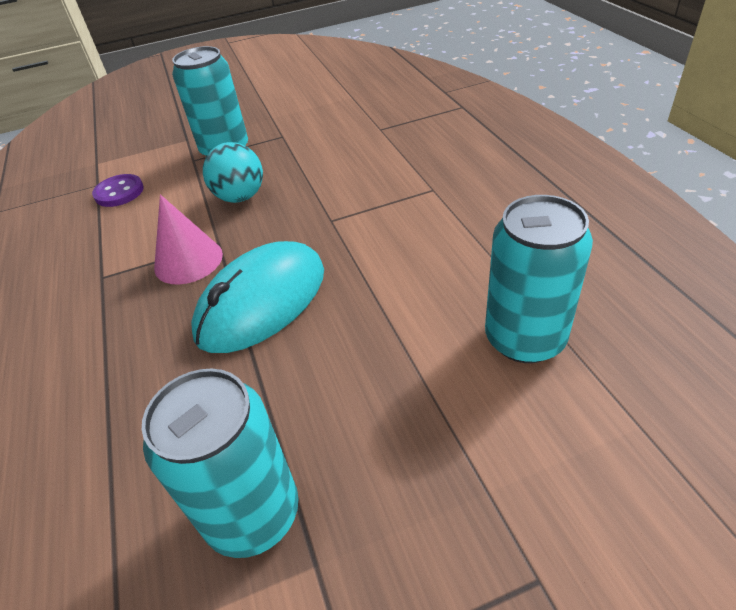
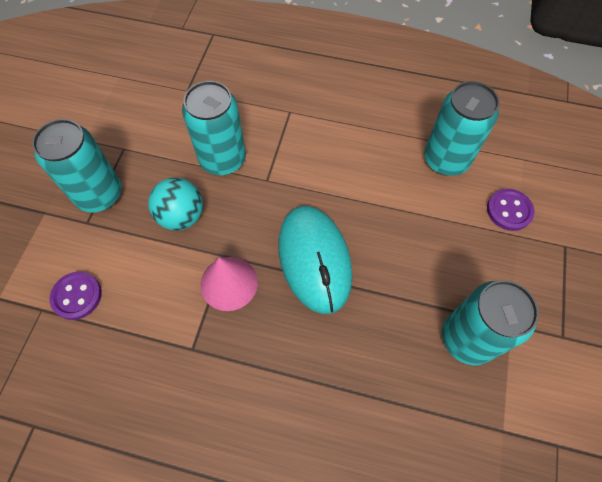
camera: 60 degrees left, 20 degrees up
none -> turquoise can [182,81,246,175]
none -> purple button [487,189,535,231]

